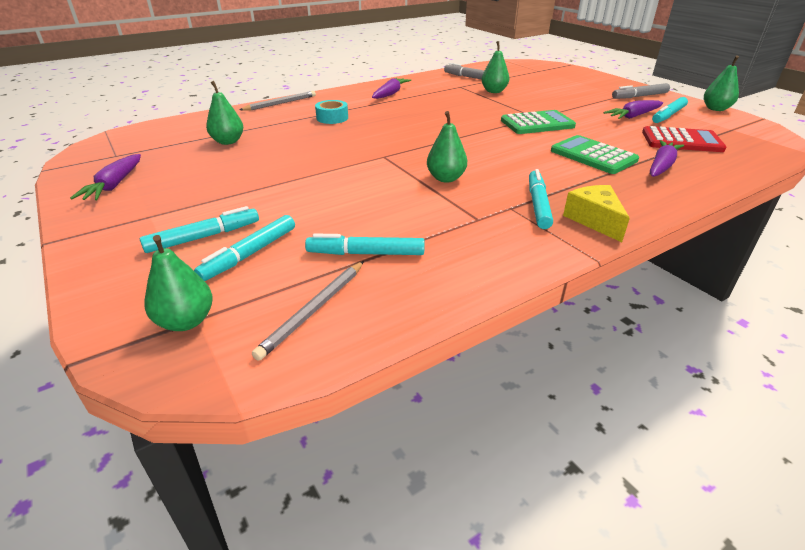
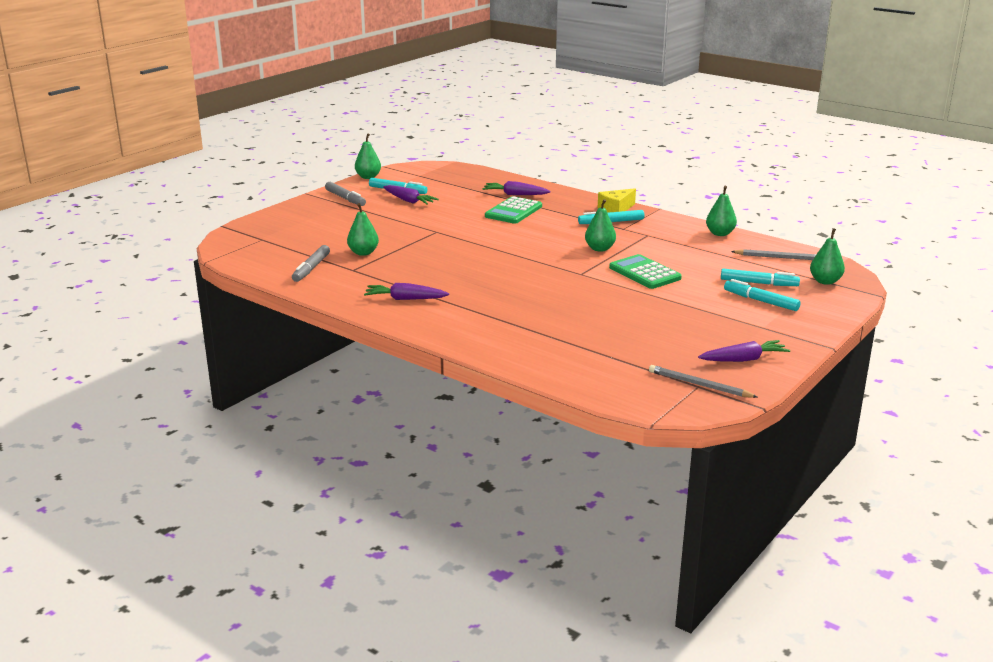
camera: 110 degrees left, 10 degrees down
green pear [206,81,243,145] -> green pear moved to [706,186,737,236]
grey pencil [240,91,316,111] -> grey pencil moved to [649,365,757,398]
turquoise marker [305,233,425,255] -> none
turquoise tape [315,100,348,124] -> none
green calculator [501,110,576,134] -> green calculator moved to [609,254,682,289]
red calculator [642,126,726,152] -> none

